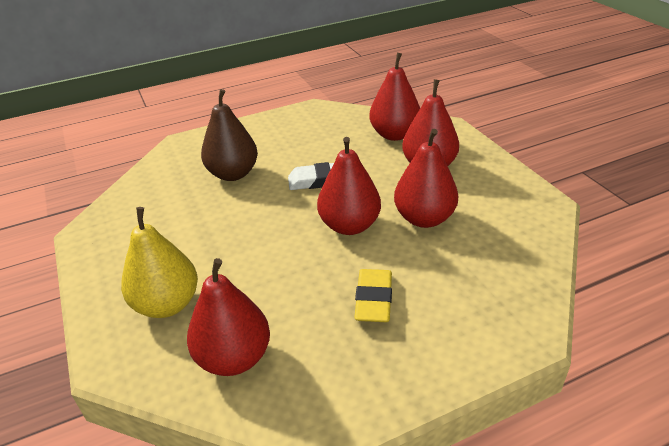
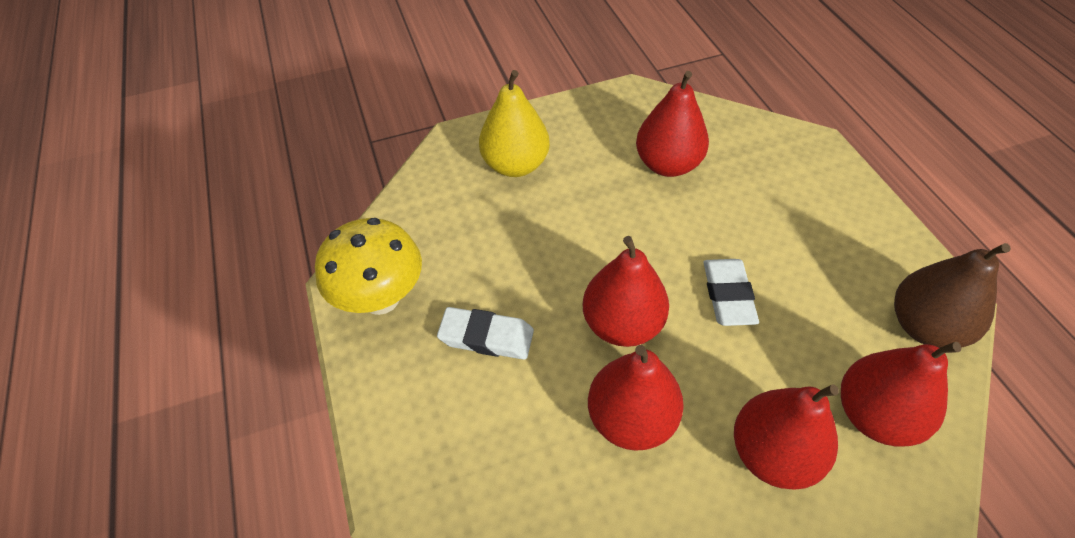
camera: 95 degrees right, 15 degrees up
red pear [187,258,270,376] -> red pear moved to [636,71,709,177]
brown pear [201,89,258,181] -> brown pear moved to [894,243,1011,348]
yellow eraser [354,269,392,322] -> white eraser [437,307,534,360]
none -> yellow mushroom [315,218,422,315]

